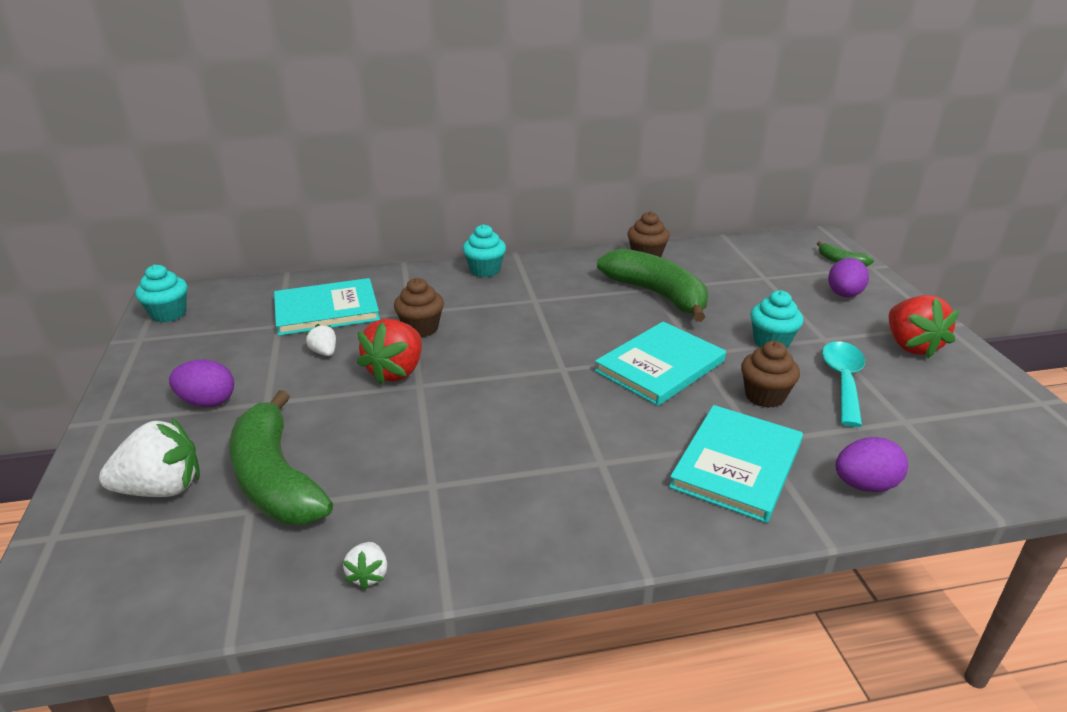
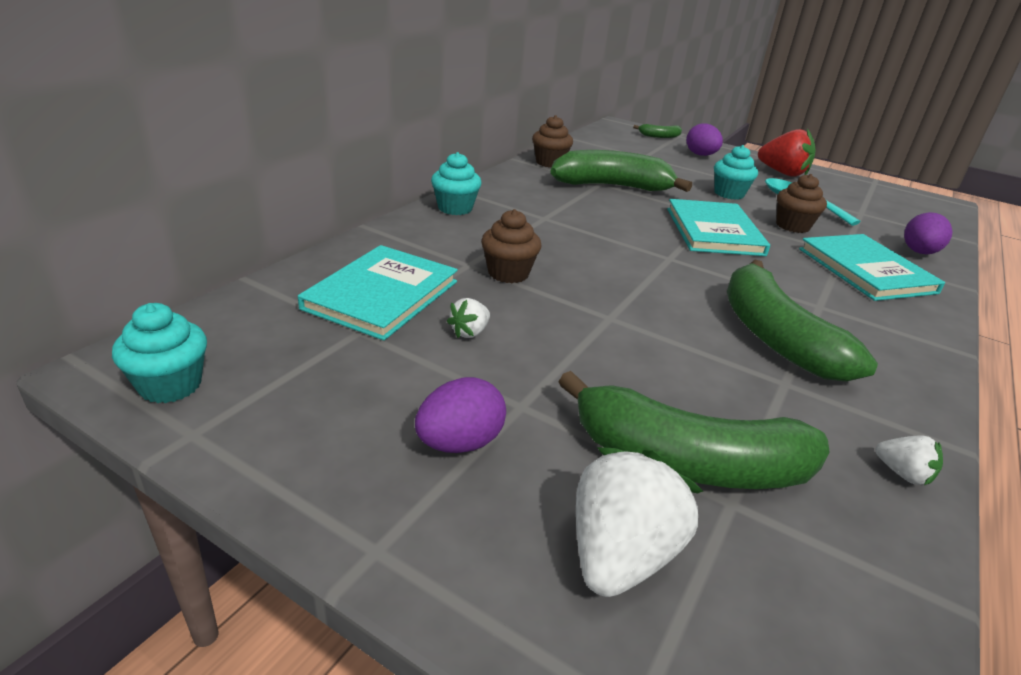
camera: 50 degrees left, 0 degrees up
white strawberry [305,324,336,356] -> white strawberry turned 60 degrees counterclockwise [447,298,490,338]
red strawberry [357,319,422,385] -> none
none -> green banana [727,260,878,382]

